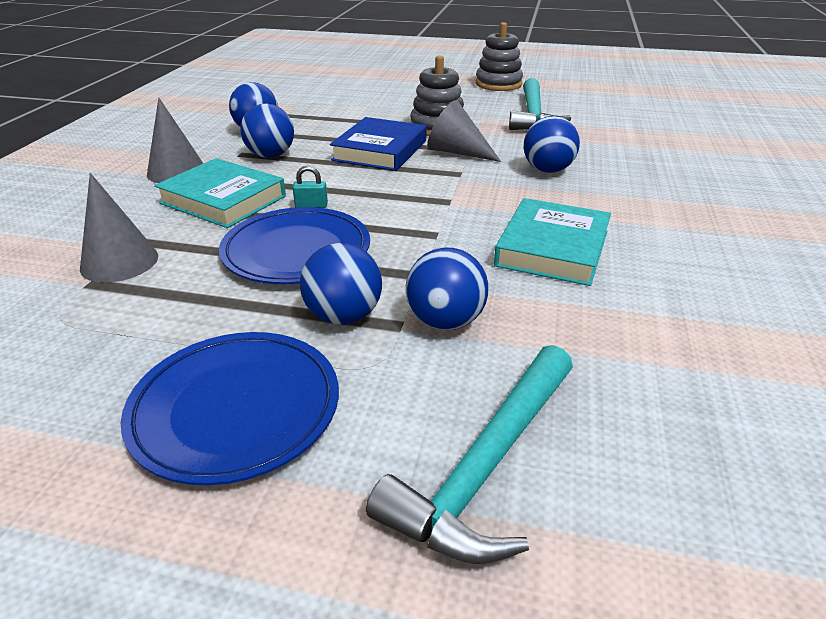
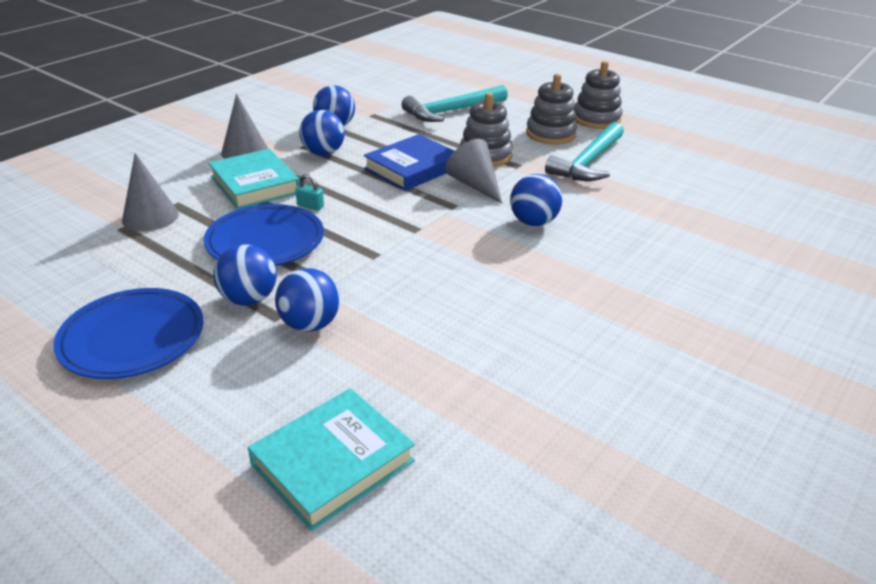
camera: 25 degrees right, 0 degrees up
turquoise hammer [366,345,573,564] -> turquoise hammer moved to [401,85,508,122]
turquoise book [494,198,611,286] -> turquoise book moved to [248,388,415,531]
none -> grey stacking toy [526,74,577,144]

